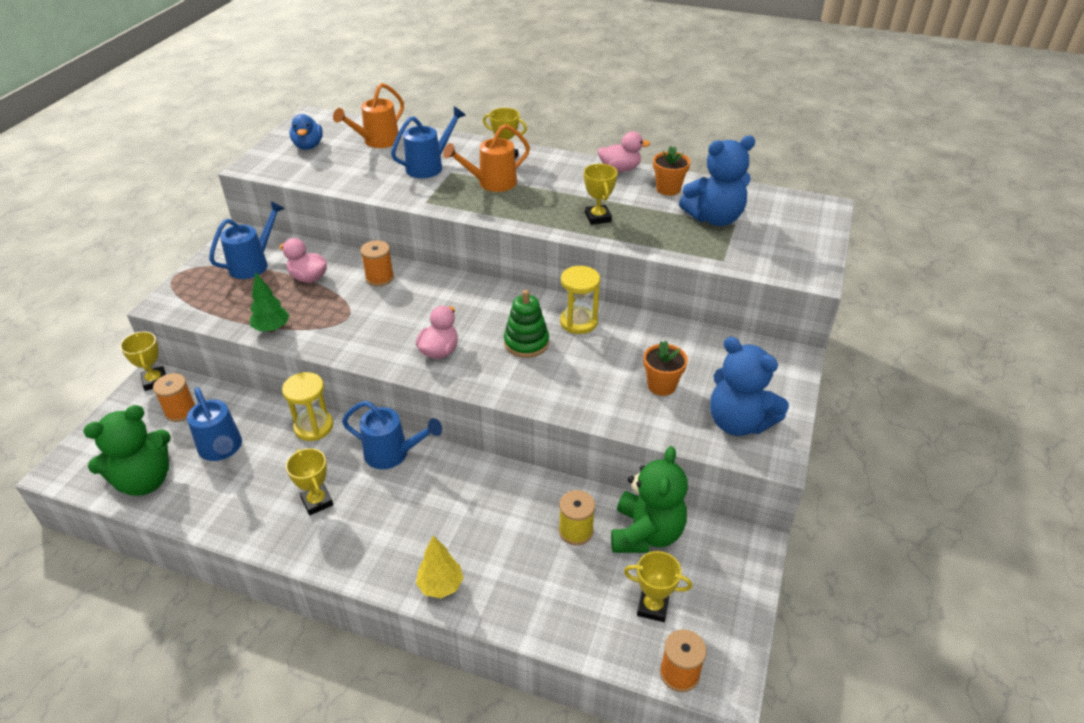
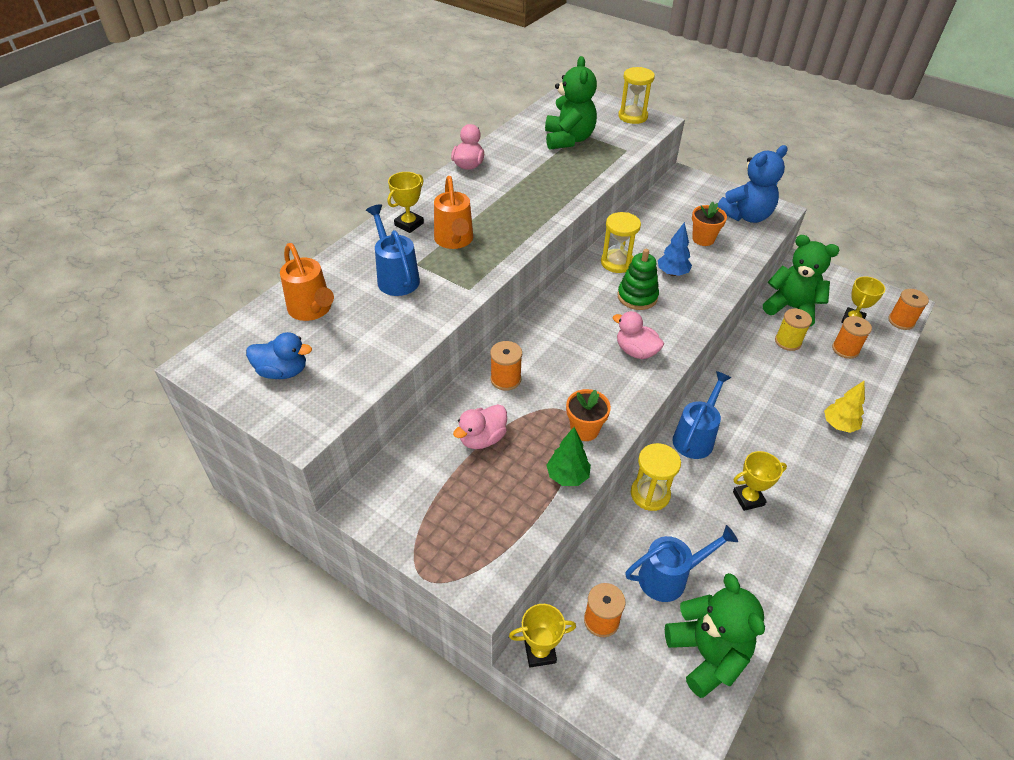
camera: 75 degrees left, 5 degrees up
blue watering can [209,201,285,279] -> none
yellow trophy [584,164,617,225] -> none
orange flower pot [653,146,690,196] -> orange flower pot moved to [566,389,611,441]
blue teddy bear [679,136,755,226] -> green teddy bear [545,56,597,150]
none -> yellow hourglass [618,67,655,124]
none -> blue tree [658,222,692,276]
none -> orange spool [832,316,872,359]

